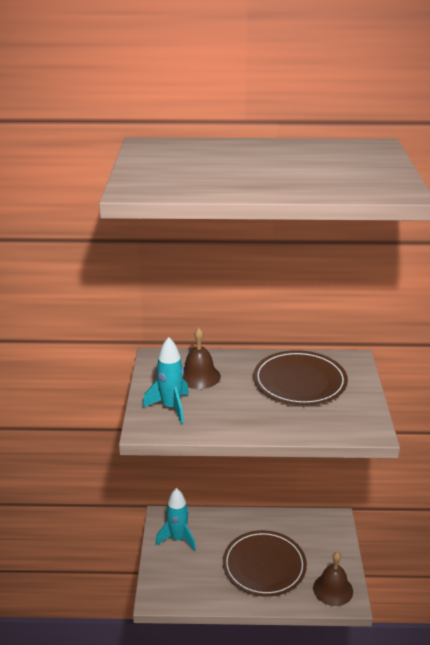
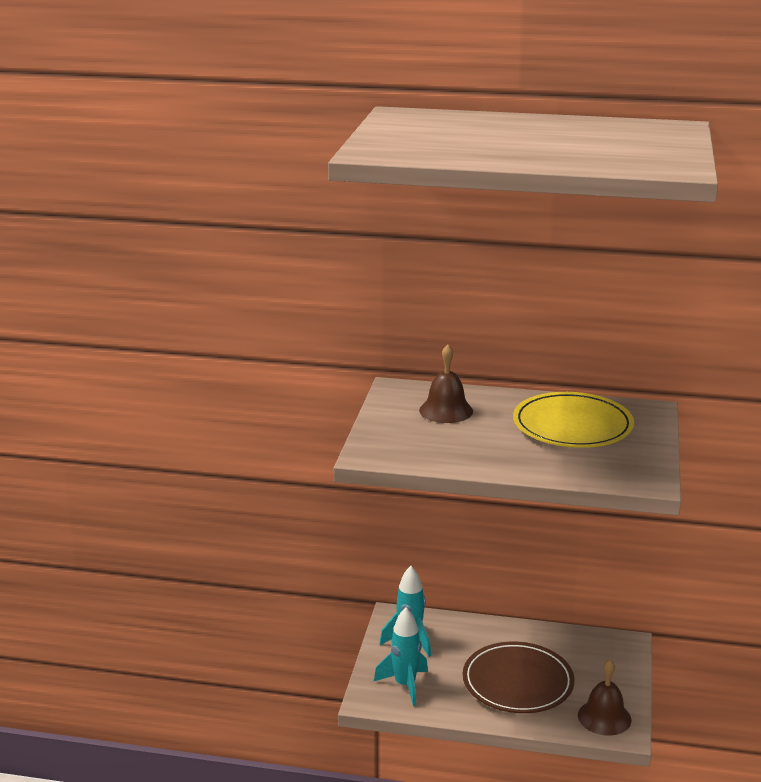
camera: 10 degrees right, 5 degrees down
turquoise rocket [143,337,189,424] -> turquoise rocket moved to [374,607,428,706]
brown plate [253,350,348,405] -> yellow plate [513,392,634,448]

